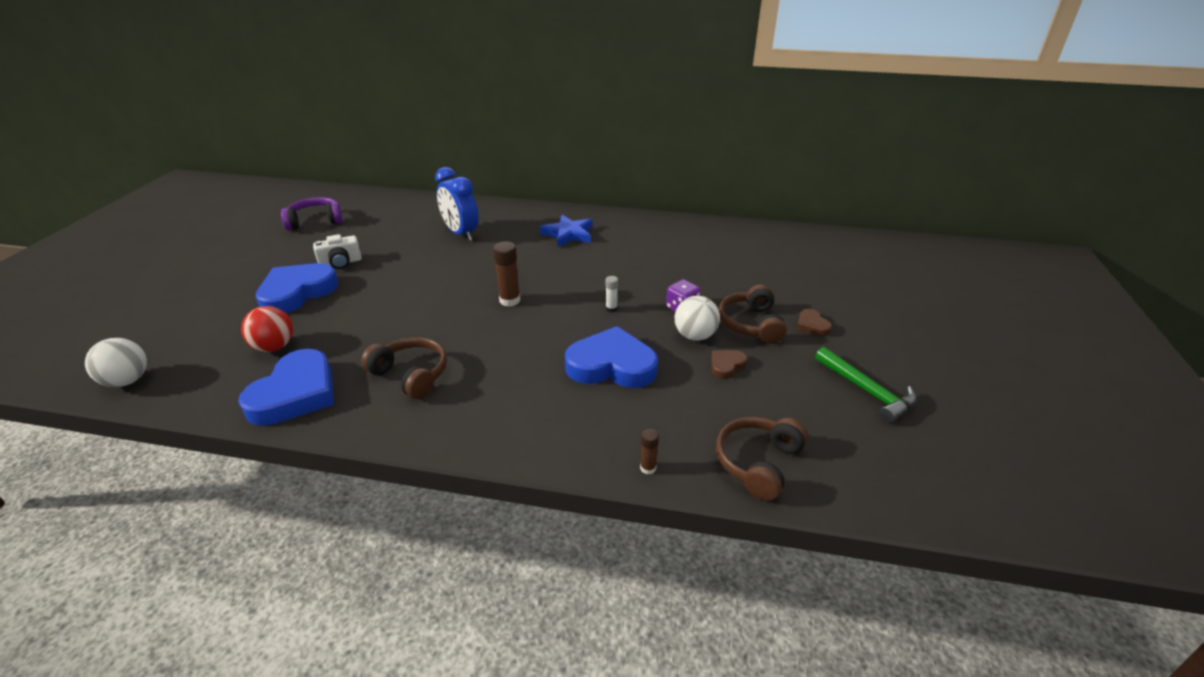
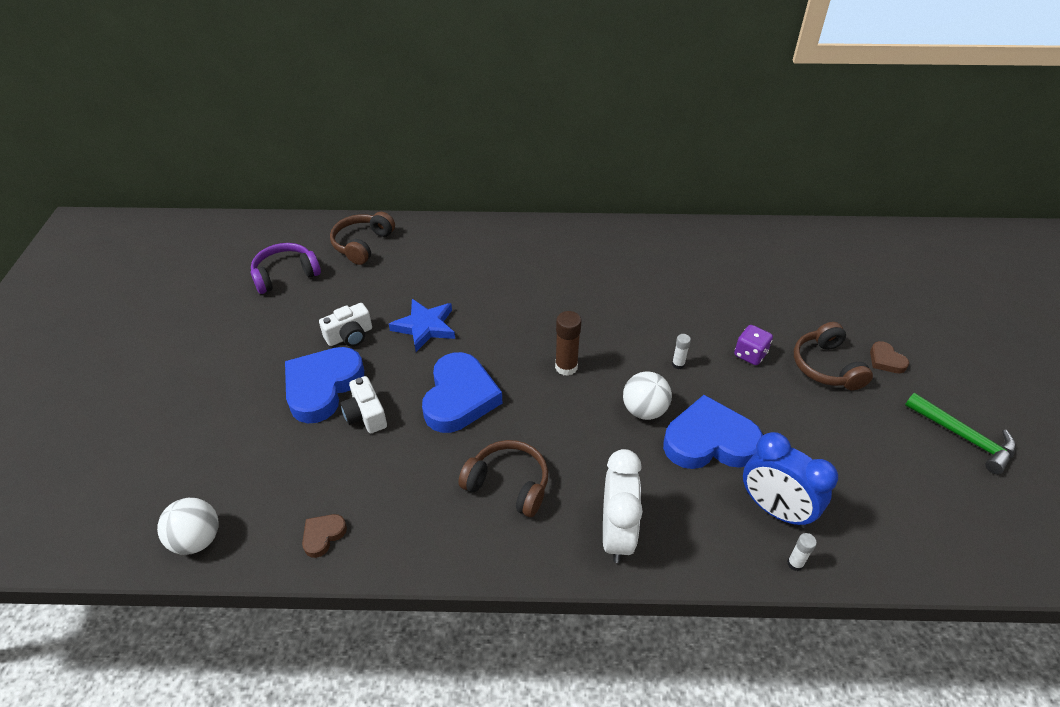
camera: 10 degrees left, 10 degrees up
blue heart [238,349,334,426] -> blue heart moved to [422,352,502,433]
red ball [241,306,293,352] -> none
blue clock [435,167,479,241] -> blue clock moved to [743,432,838,528]
blue star [540,215,592,247] -> blue star moved to [389,299,455,352]
brown glue stick [640,429,659,475] -> white glue stick [787,533,817,571]
white ball [675,296,720,341] -> white ball moved to [623,372,672,420]
brown heart [711,350,747,379] -> brown heart moved to [302,514,347,558]
brown headphones [716,417,808,501] -> brown headphones moved to [330,212,395,265]
none -> white camera [340,376,387,433]
none -> white clock [603,449,643,563]

